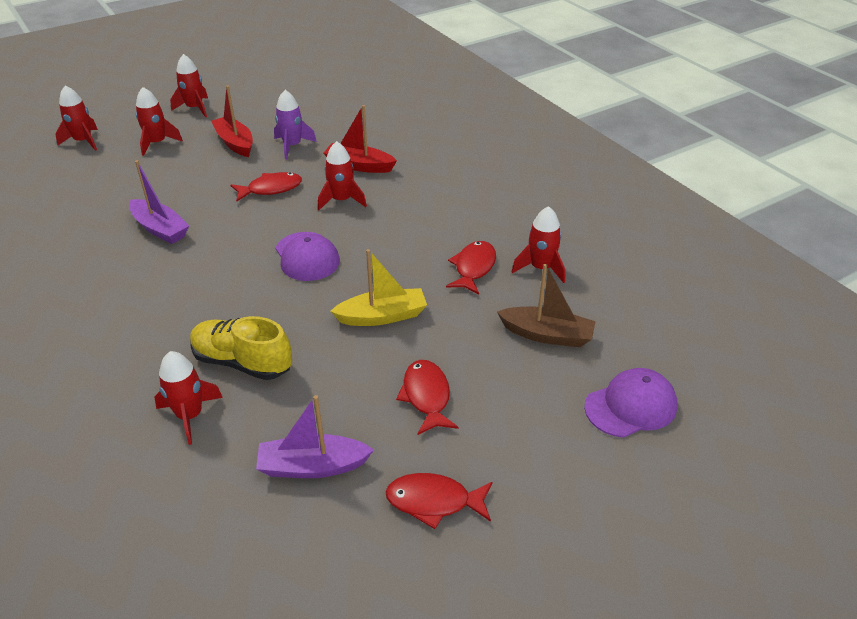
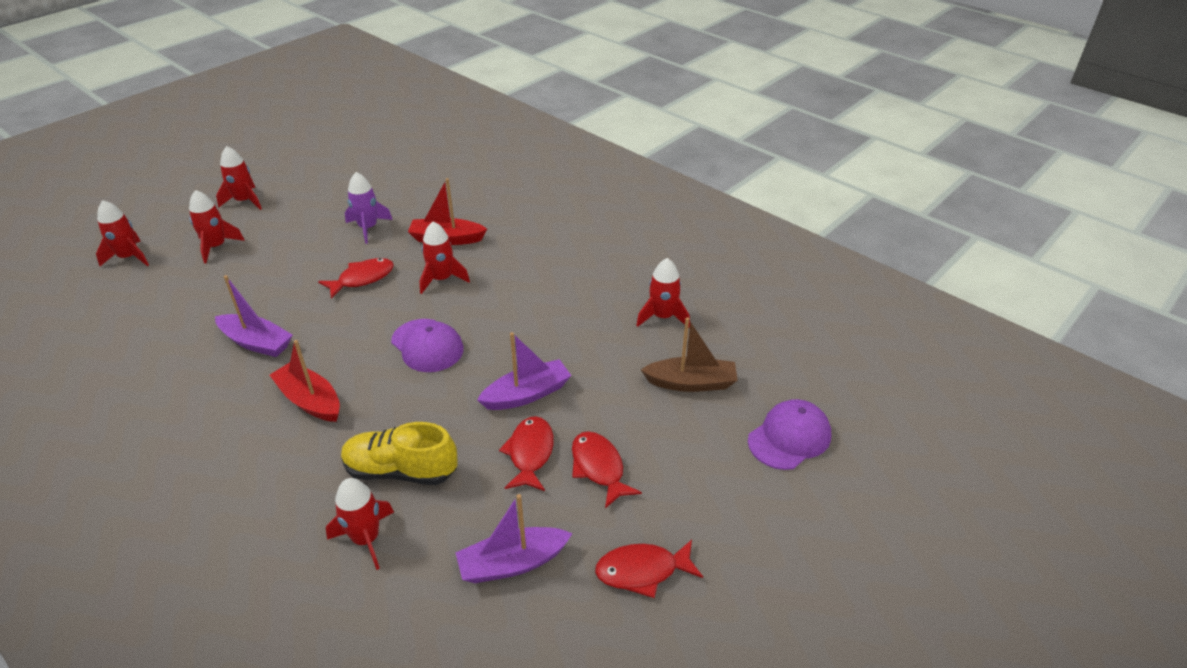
camera: 15 degrees left, 0 degrees up
red boat [211,86,253,157] -> red boat moved to [270,340,340,422]
yellow boat [330,249,427,326] -> purple boat [477,332,572,410]
red fish [446,241,496,294] -> red fish moved to [499,416,554,491]

